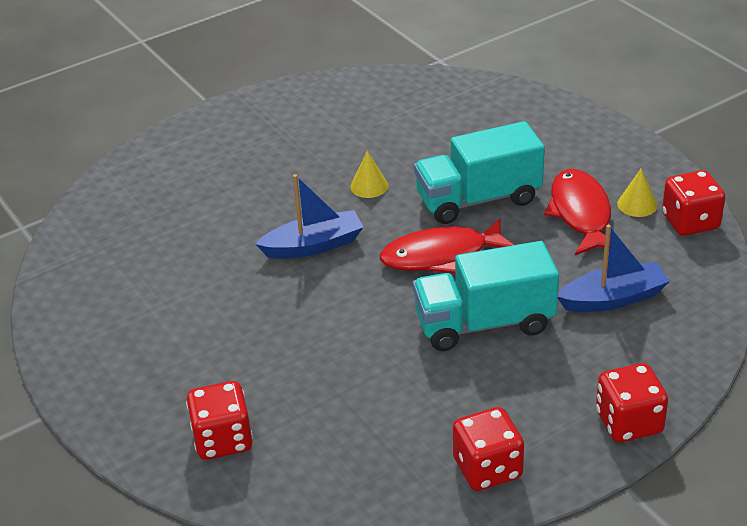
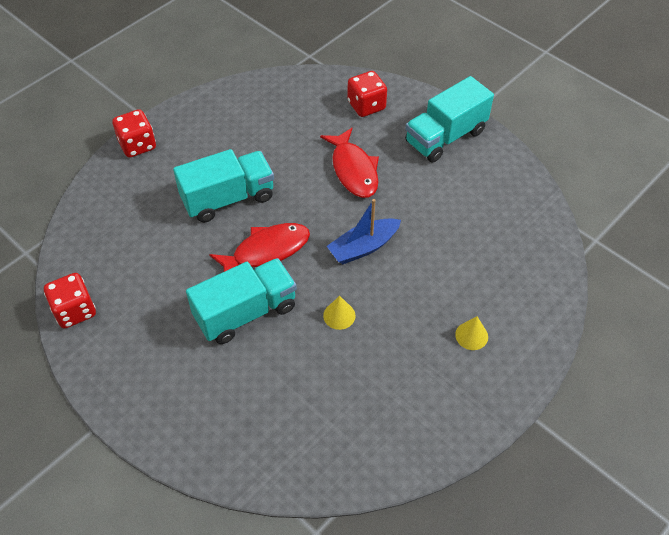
camera: 165 degrees right, 15 degrees up
red dice [453,407,524,491] -> none
red fish [544,169,611,255] -> red fish moved to [320,128,379,198]
blue boat [558,225,670,312] -> none
yellow cone [617,169,657,217] -> yellow cone moved to [455,316,488,350]
none -> turquoise truck [405,76,494,162]

